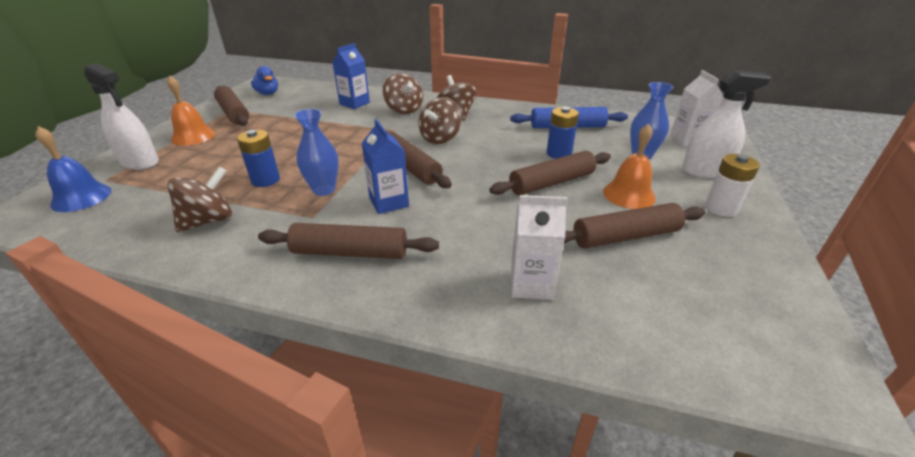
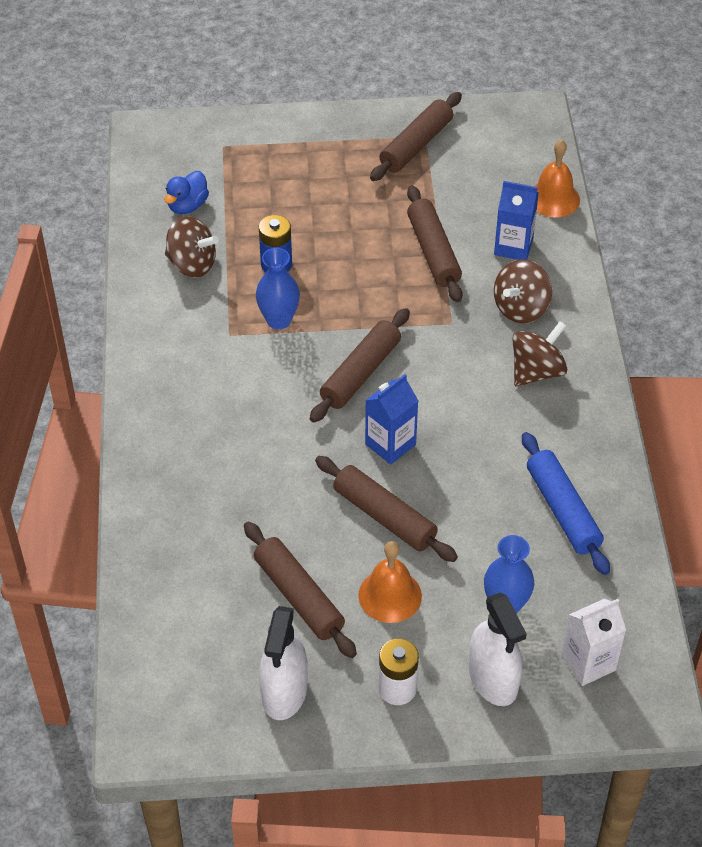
camera: 70 degrees right, 15 degrees up
blue bell [35,126,111,212] -> none
white spray bottle [85,63,159,170] -> white spray bottle moved to [259,606,308,720]
orange bell [167,76,215,146] -> orange bell moved to [534,139,580,218]
blue duck [251,66,278,95] -> blue duck moved to [164,171,209,214]
brown rolling pin [258,223,439,259] -> brown rolling pin moved to [407,186,463,302]
blue carton [361,119,409,214] -> blue carton moved to [365,374,418,465]
brown spinning top [419,97,462,144] -> none
white carton [511,195,567,300] -> none
blue battery [547,107,579,159] -> none

